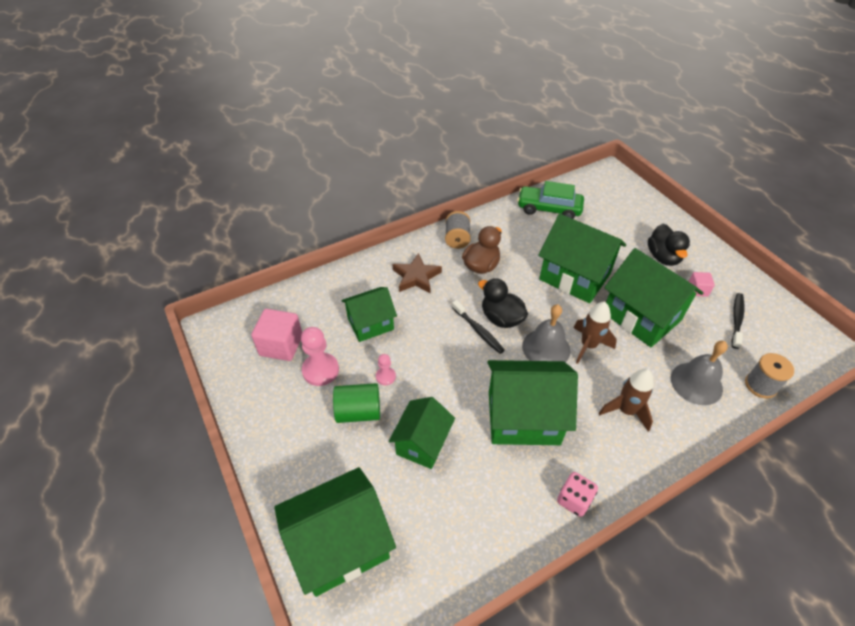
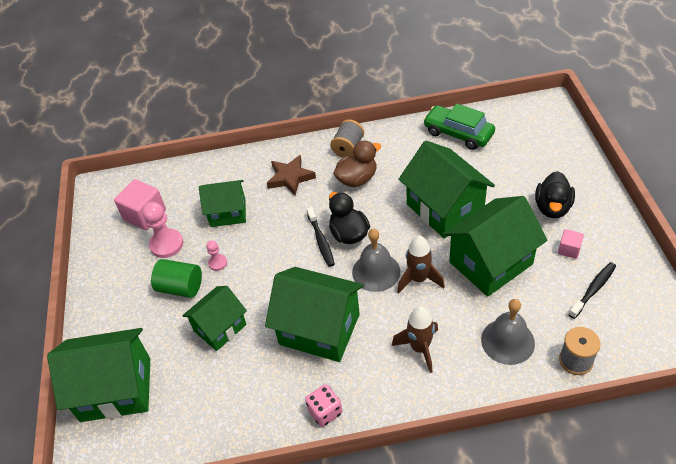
camera: 25 degrees right, 0 degrees up
green house [604,248,703,347] -> green house turned 75 degrees clockwise [443,196,547,297]

